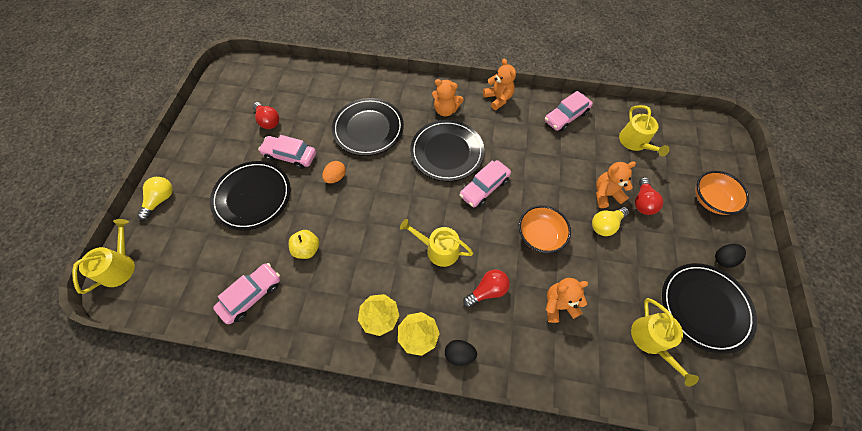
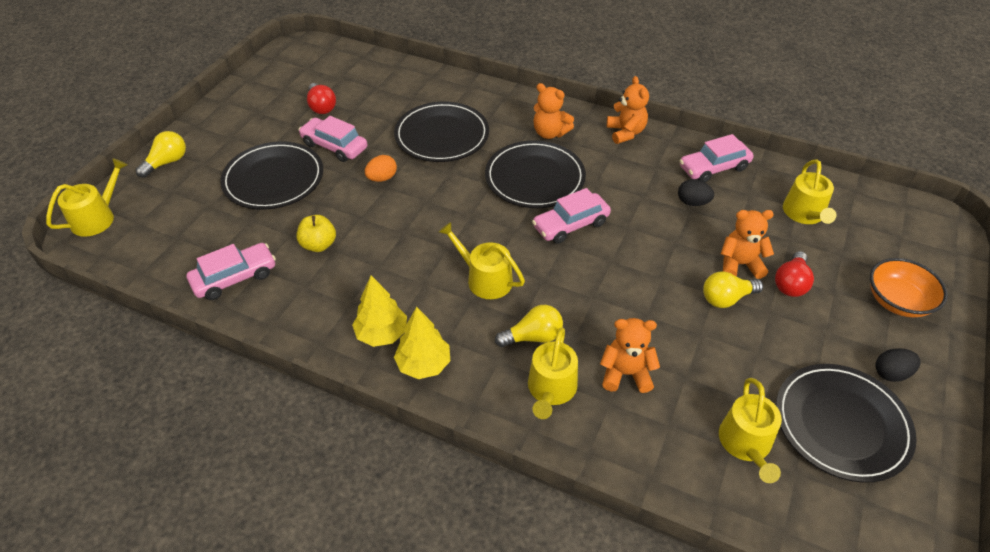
camera: 15 degrees right, 15 degrees down
black egg [445,340,477,366] -> black egg moved to [678,179,714,206]
red light bulb [463,270,510,307] -> yellow light bulb [495,305,563,347]
orange bowl [519,205,571,253] -> none
none -> yellow watering can [528,328,578,419]

